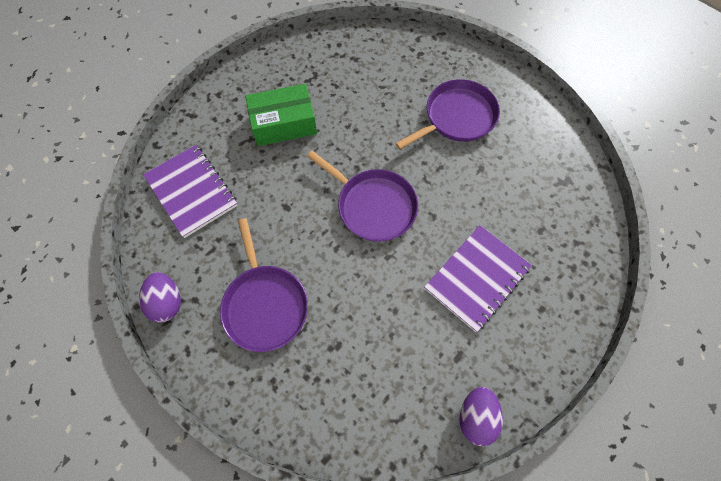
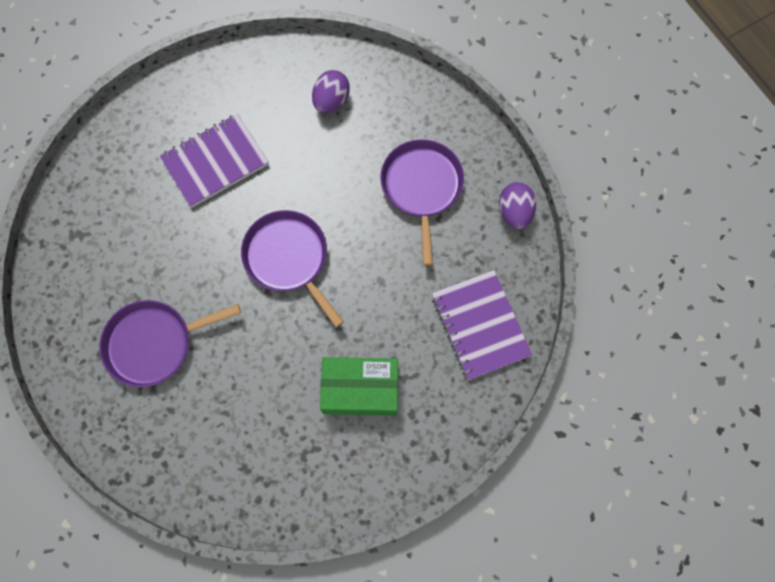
camera: 165 degrees left, 5 degrees up
purple egg [459,387,503,446] -> purple egg moved to [312,70,350,113]

